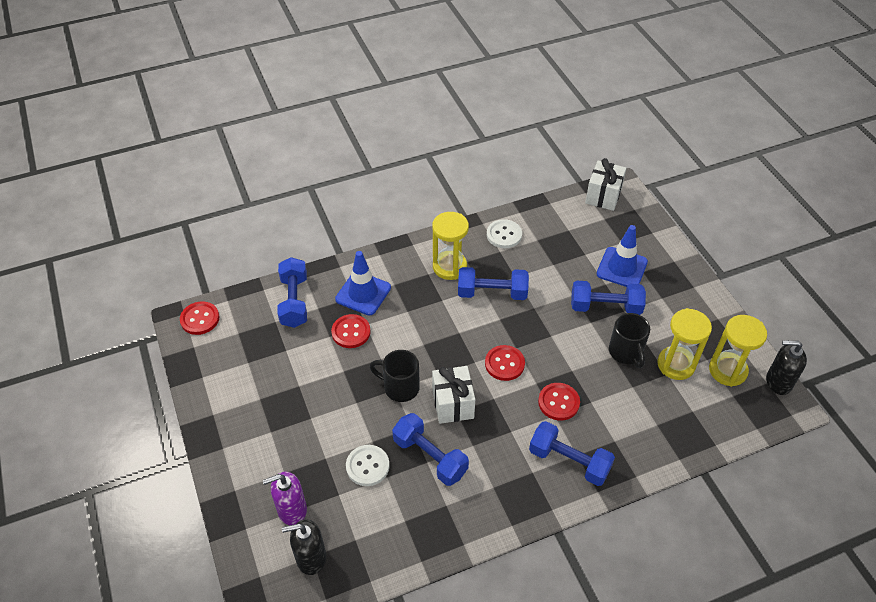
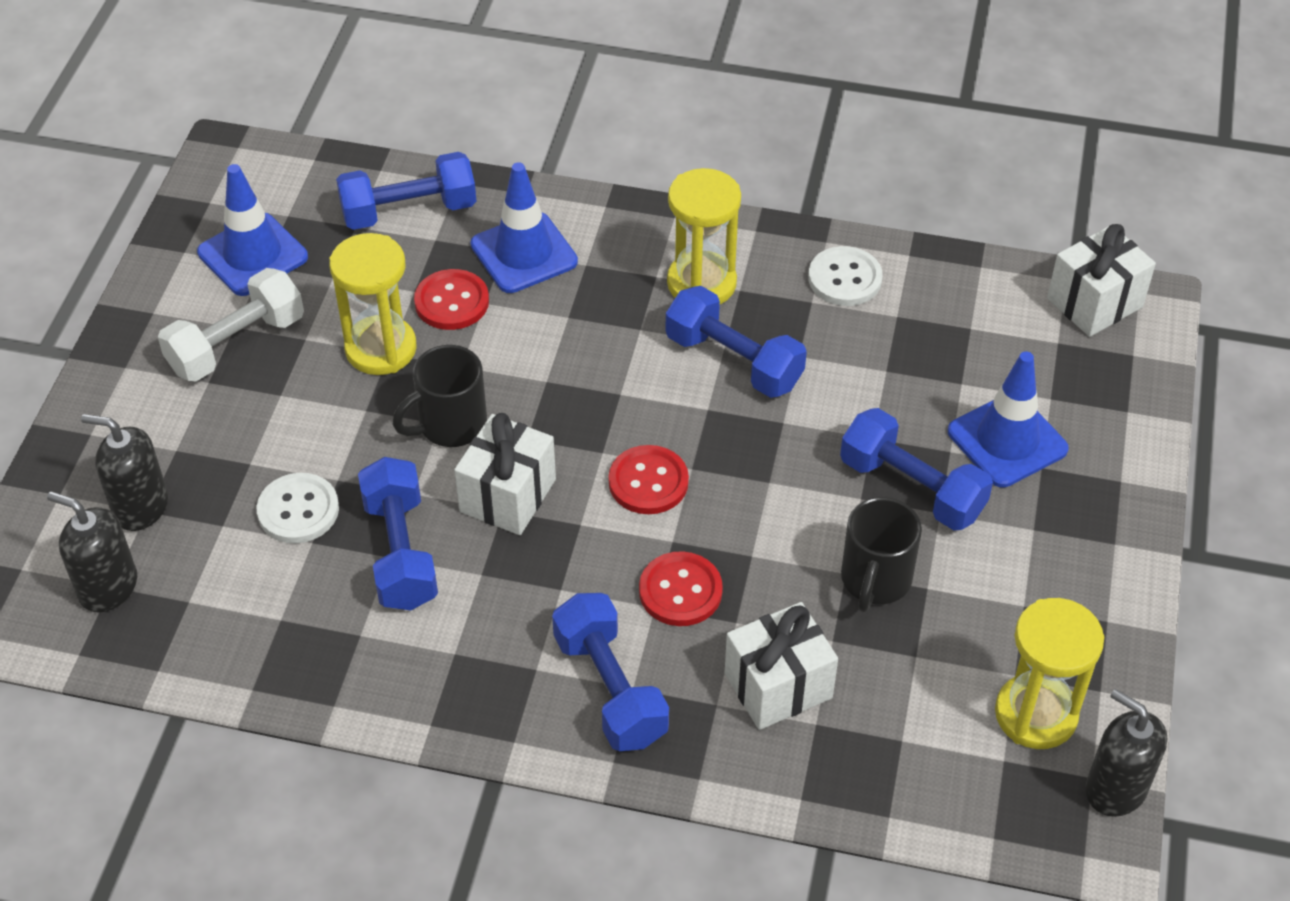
camera: 35 degrees right, 0 degrees up
red button [180,301,220,335] -> none
purple soap dispenser [263,472,307,525] -> black soap dispenser [81,414,168,531]
blue dumbbell [277,257,307,328] -> blue dumbbell turned 45 degrees clockwise [336,152,477,230]
black mug [370,350,420,402] -> black mug turned 90 degrees counterclockwise [392,345,487,447]
yellow hourglass [657,308,712,380] -> yellow hourglass moved to [330,233,417,375]
none -> white dumbbell [158,268,304,381]
none -> blue traffic cone [197,164,308,296]
none -> white gift [725,602,838,730]

